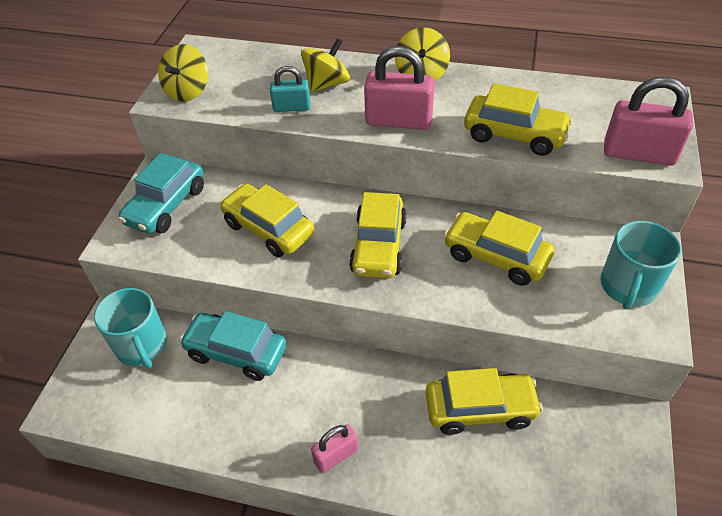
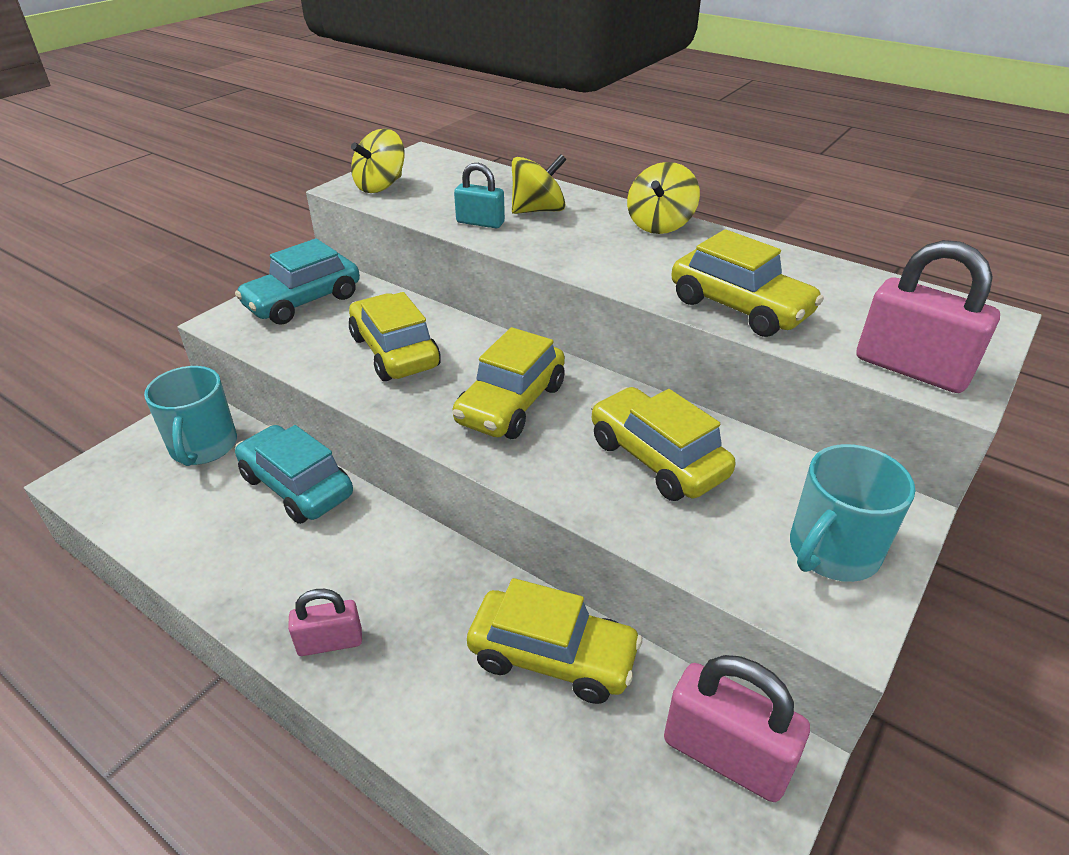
camera: 20 degrees right, 10 degrees down
pink padlock [364,46,435,130] -> pink padlock moved to [664,655,810,802]

